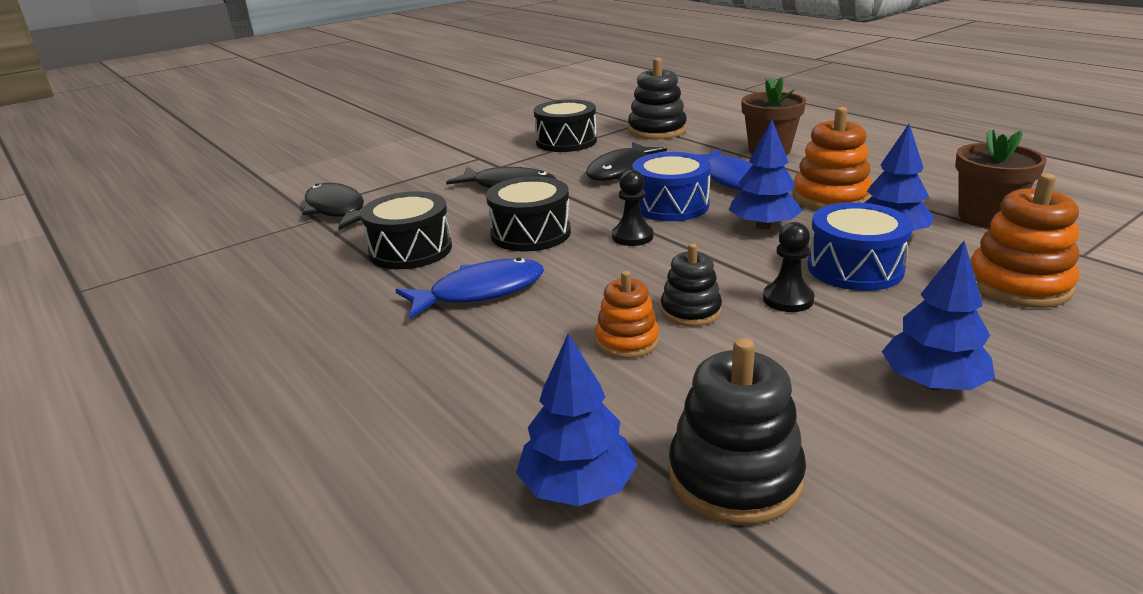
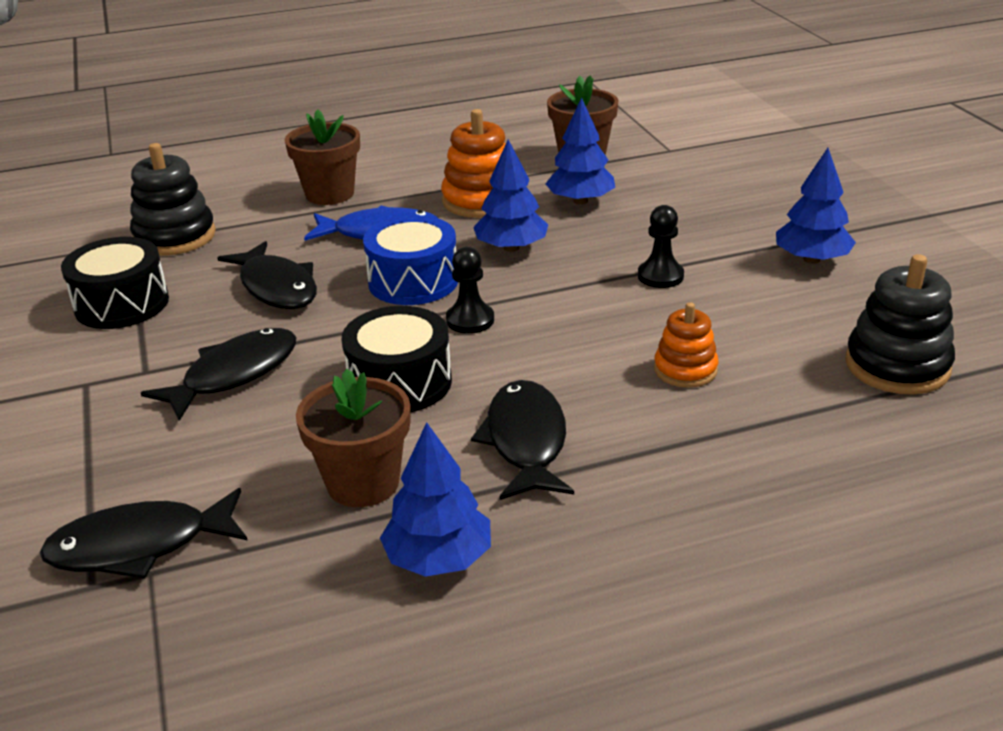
camera: 70 degrees left, 5 degrees up
black drum [360,191,452,269] -> brown flower pot [296,369,410,507]
blue fish [395,257,544,319] -> black fish [471,380,574,500]
blue tree [516,333,637,506] -> blue tree moved to [380,422,491,577]
black stacking toy [661,244,722,326] -> none
blue drum [807,202,913,291] -> none
orange stacking toy [970,173,1079,308] -> none

